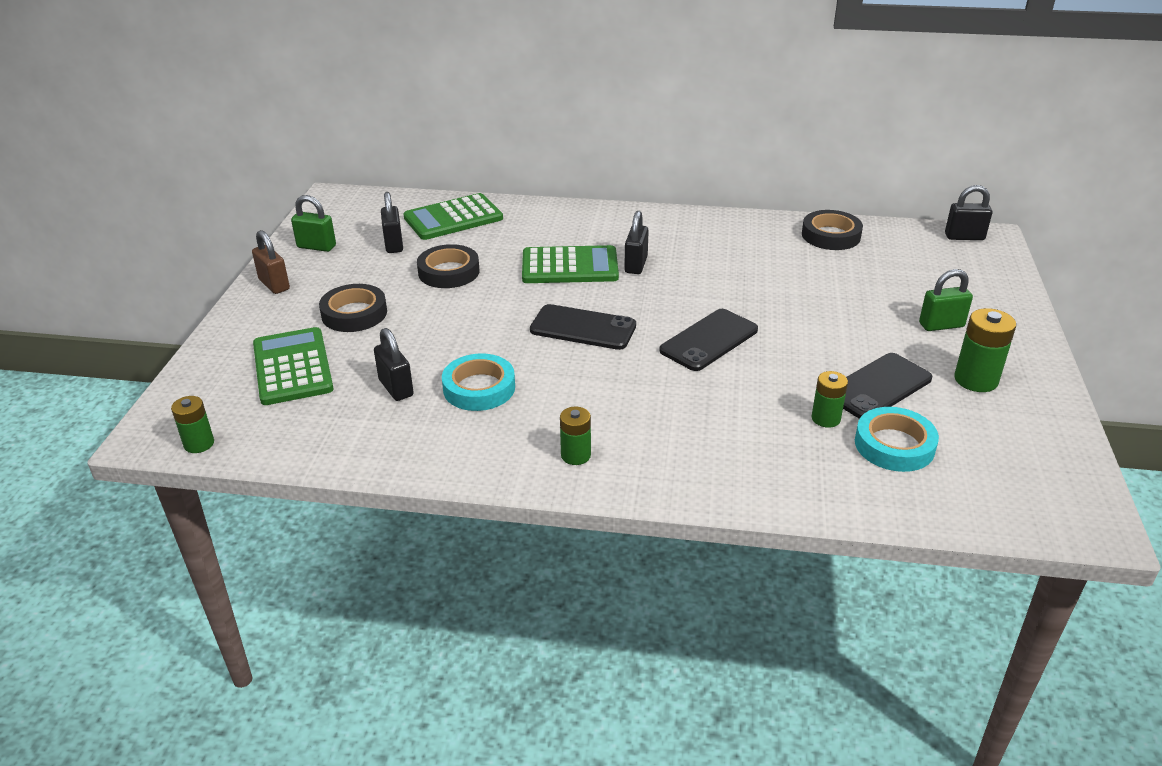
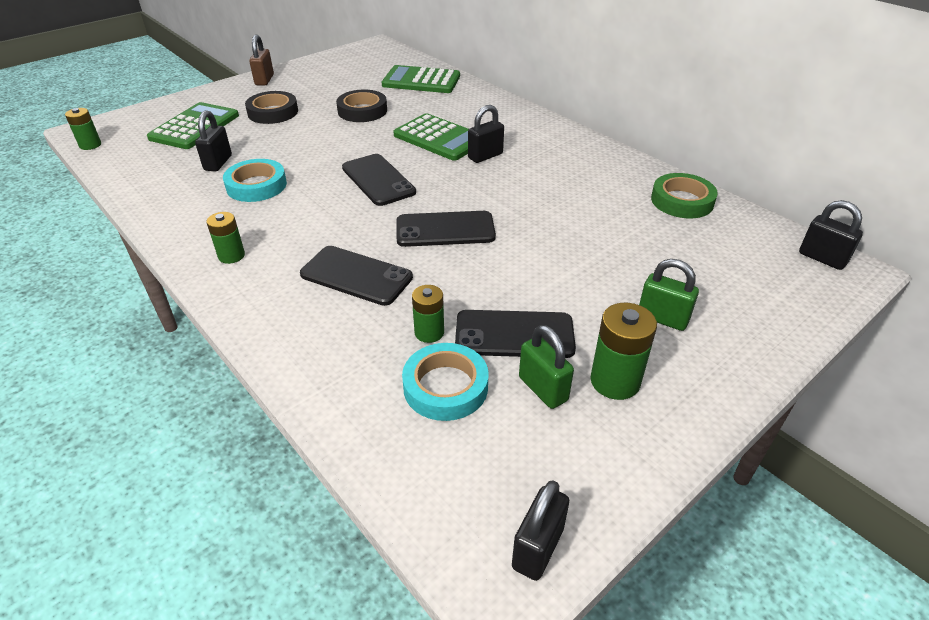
camera: 40 degrees right, 5 degrees up
green padlock [291,195,336,252] -> green padlock moved to [519,325,574,409]
black padlock [381,192,403,253] -> black padlock moved to [512,480,569,581]
black tape [802,210,863,250] -> green tape [651,173,718,218]
none -> black phone [300,246,413,306]

